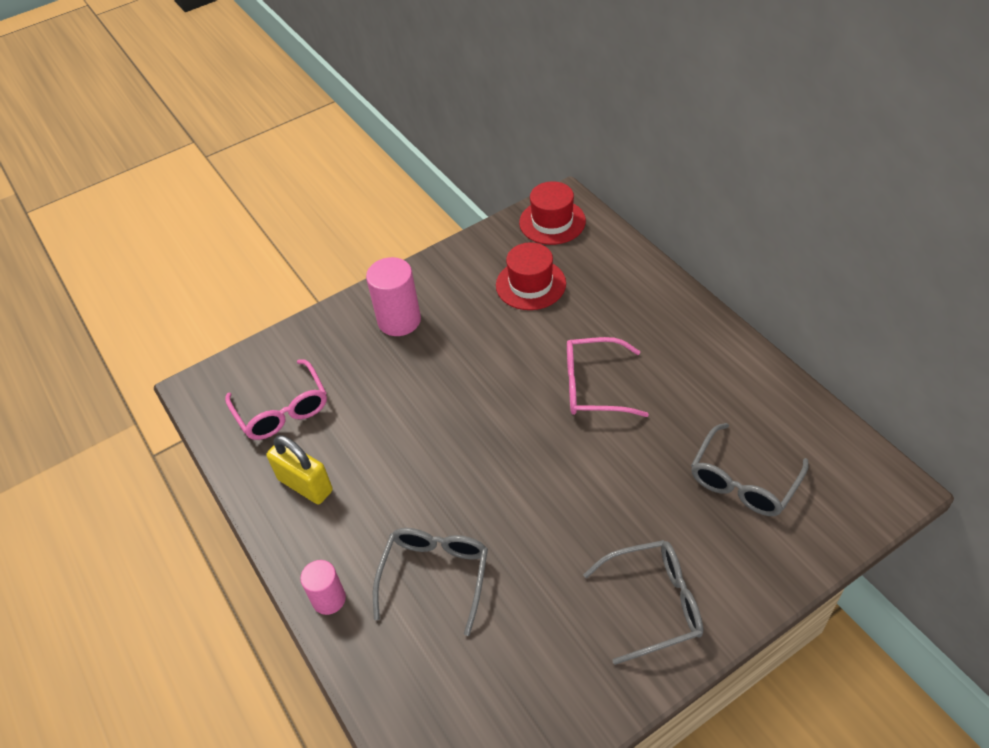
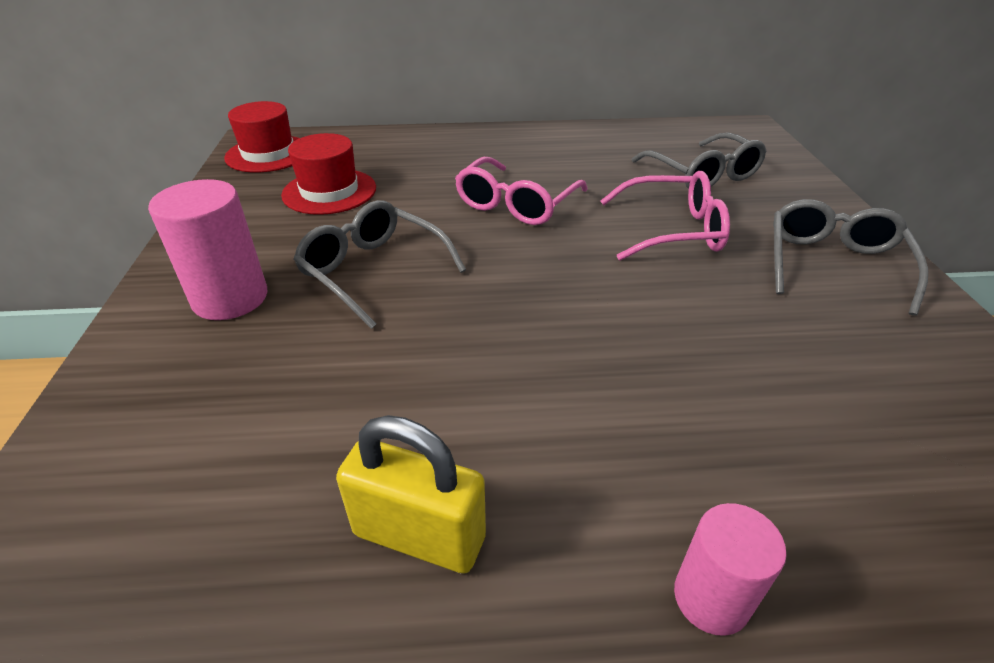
camera: 65 degrees left, 10 degrees down
pink glasses [225,359,327,440] -> pink glasses moved to [601,171,730,260]
yellow padlock [266,435,333,504] -> yellow padlock turned 45 degrees clockwise [336,415,486,574]
grey glasses [373,528,488,636] -> grey glasses moved to [293,200,466,329]

